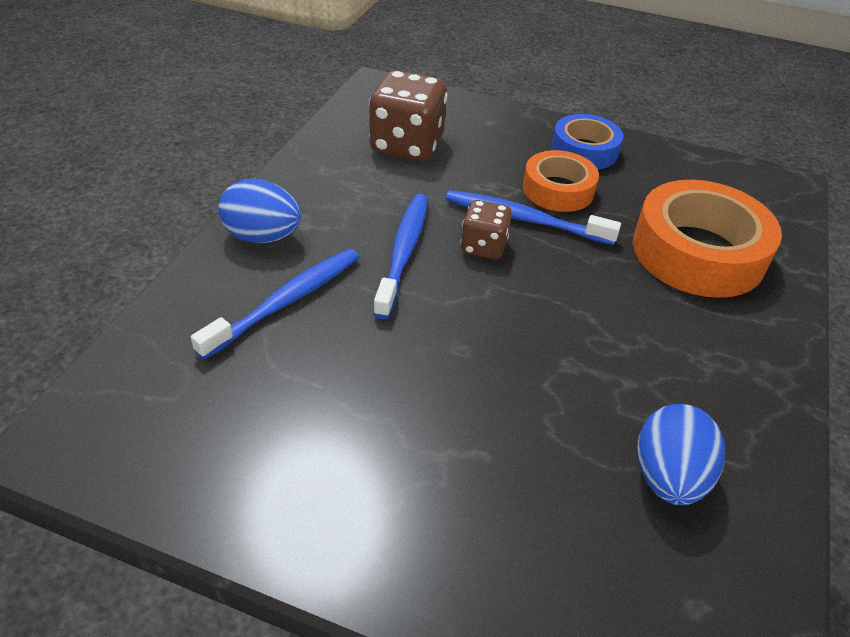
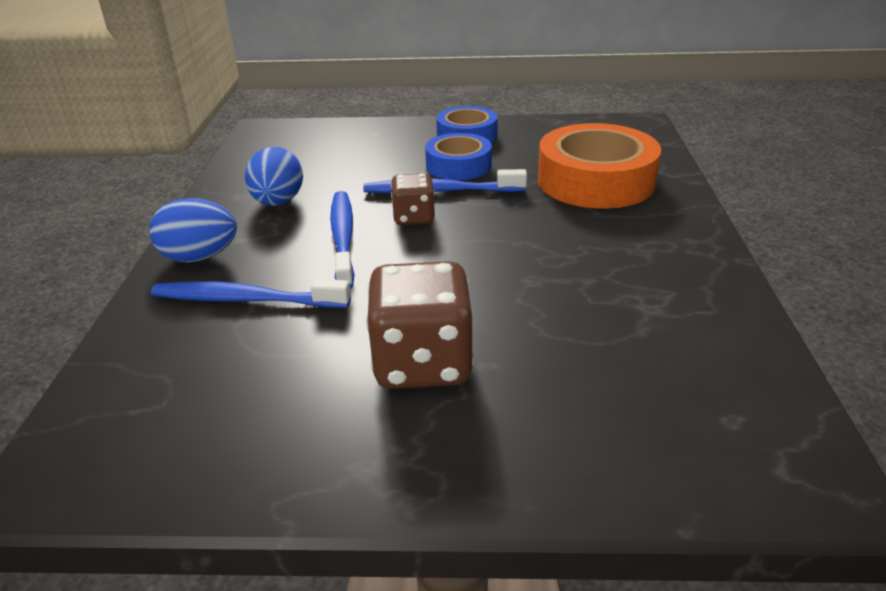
camera: 15 degrees left, 10 degrees down
blue toothbrush [191,249,359,360] -> blue toothbrush turned 105 degrees counterclockwise [151,279,351,308]
brown dice [369,70,448,161] -> brown dice moved to [366,261,474,389]
orange tape [523,150,599,212] -> blue tape [425,133,492,180]
blue egg [637,404,725,505] -> blue egg moved to [245,147,303,206]

